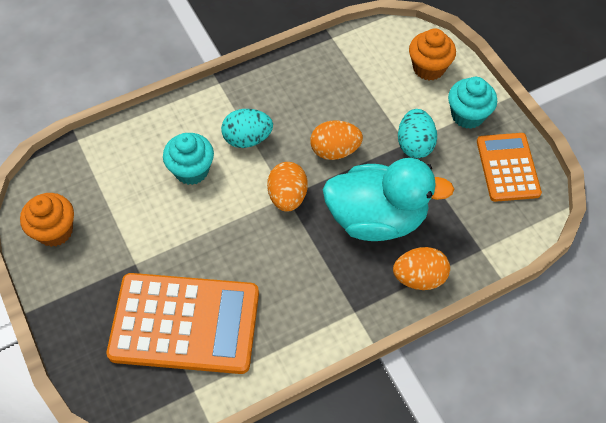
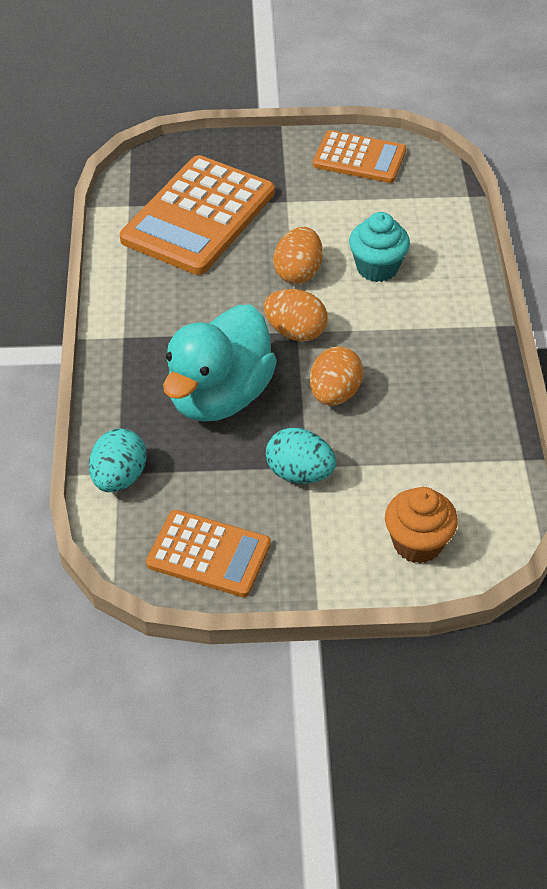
camera: 115 degrees right, 10 degrees down
orange cupcake [20,193,74,247] -> orange calculator [313,130,406,183]
turquoise egg [221,109,273,148] -> turquoise egg moved to [89,428,147,492]
orange egg [393,247,450,290] -> orange egg moved to [273,227,323,284]
turquoise cupcake [448,77,497,129] -> none

